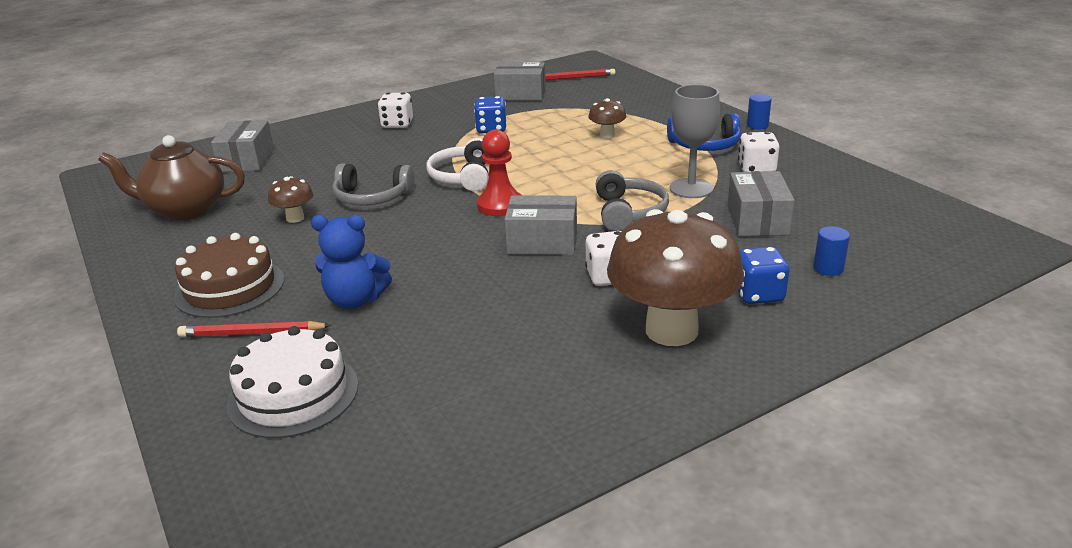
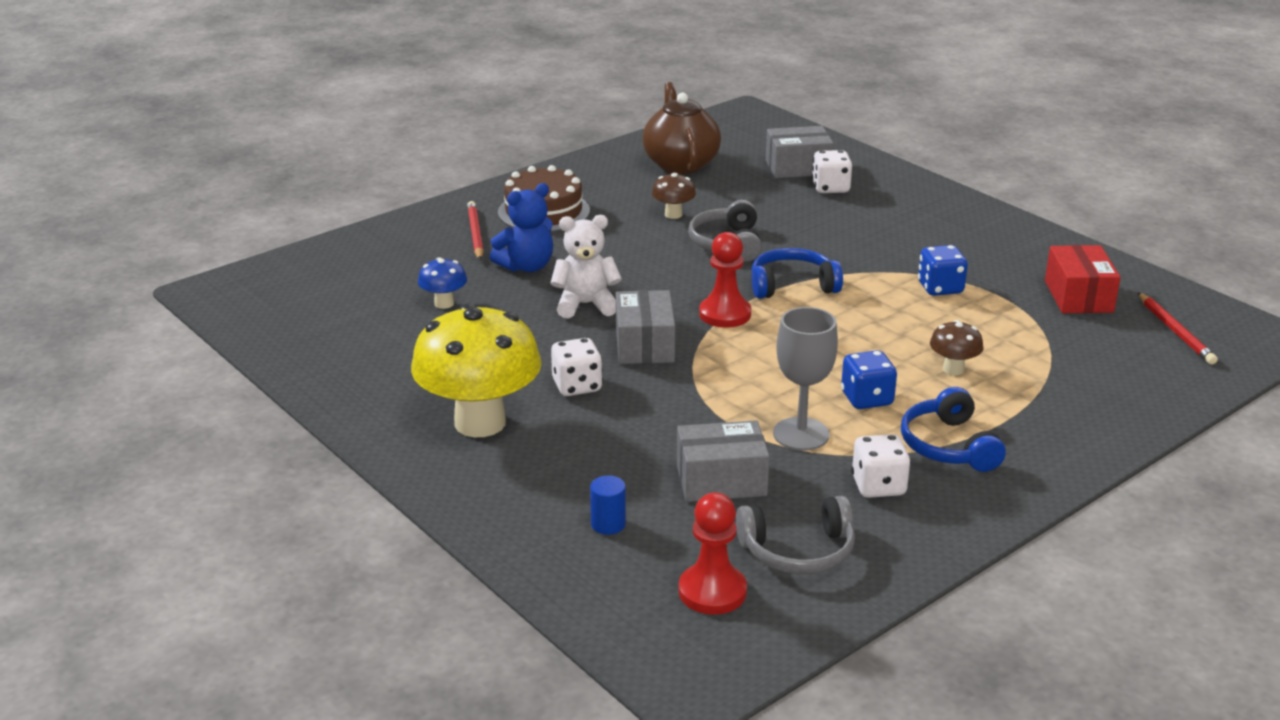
camera: 80 degrees right, 0 degrees up
white cake [227,326,358,438] -> none
blue teddy bear [311,215,392,309] -> blue teddy bear turned 120 degrees counterclockwise [490,183,553,272]
white dice [378,92,413,128] -> white dice moved to [812,150,852,193]
white headphones [426,138,489,191] -> blue headphones [751,248,843,299]
grey box [494,62,546,101] -> red box [1045,245,1121,313]
grey headphones [595,170,669,231] -> grey headphones moved to [736,496,855,574]
brown mushroom [607,209,744,346] -> yellow mushroom [411,303,541,437]
blue dice [738,247,789,304] -> blue dice moved to [841,350,897,409]
blue cylinder [747,94,772,129] -> none
none -> blue mushroom [418,257,467,309]
none -> white teddy bear [550,215,622,318]
none -> red pawn [679,492,747,615]

